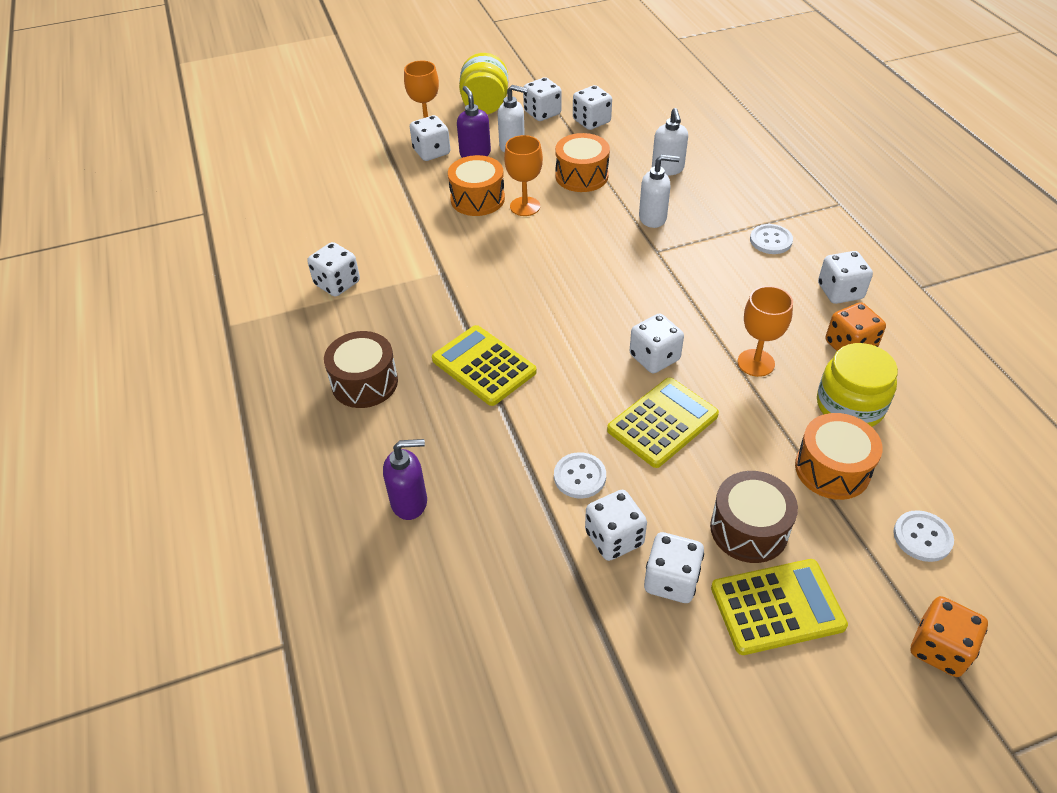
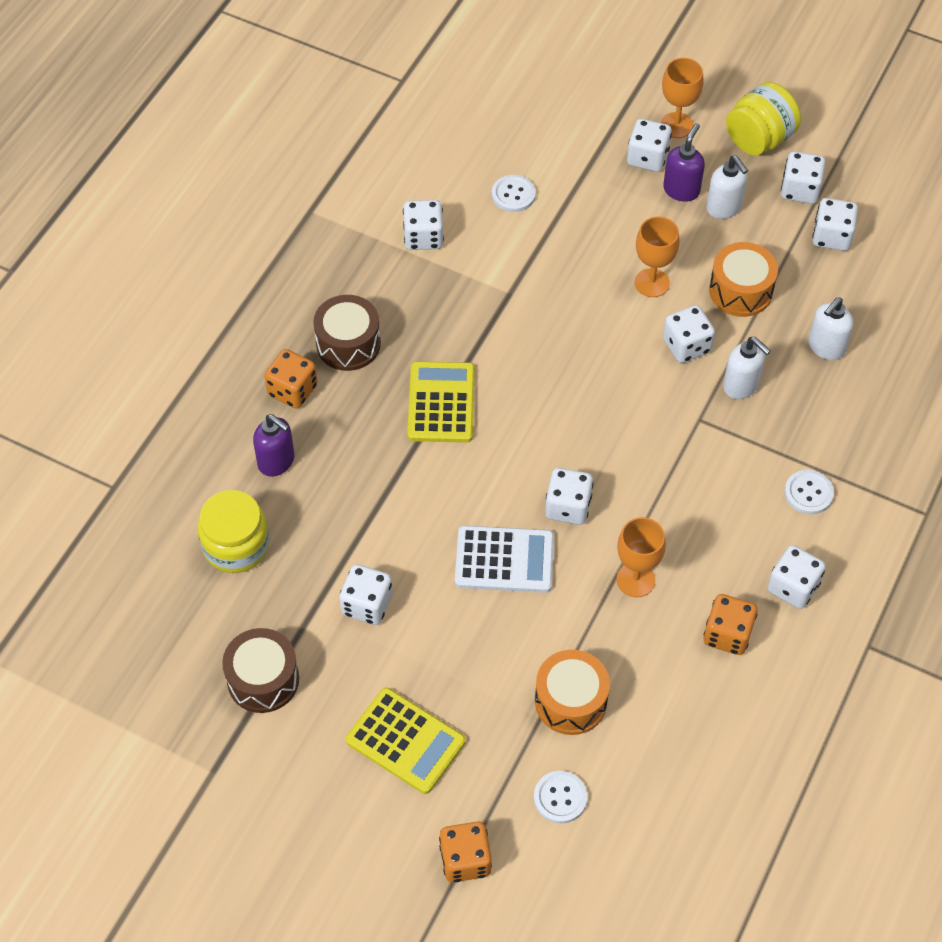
camera: 45 degrees right, 10 degrees up
orange drum [448,155,505,216] -> none
white button [554,452,606,499] -> white button moved to [492,175,536,212]
yellow calculator [607,377,719,468] -> white calculator [455,525,554,593]
white dice [644,532,704,603] -> white dice moved to [663,305,715,363]
brown drum [710,471,798,563] -> brown drum moved to [222,628,299,713]
yellow jar [817,343,898,427] -> yellow jar moved to [197,490,270,573]
none -> orange dice [264,349,317,409]

